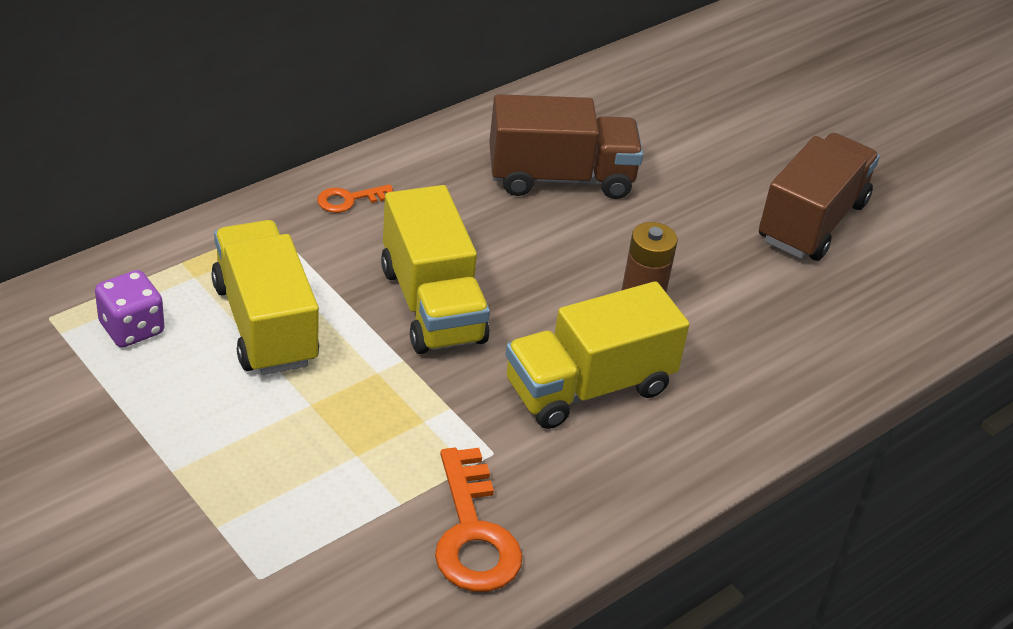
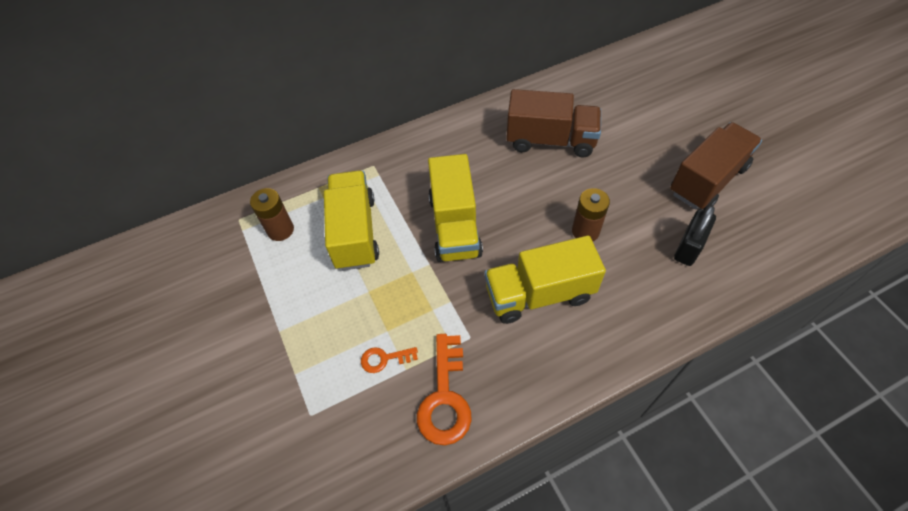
camera: 20 degrees right, 15 degrees up
purple dice [95,270,164,347] -> brown battery [250,188,294,241]
orange key [317,184,393,213] -> orange key moved to [361,347,418,373]
none -> black padlock [674,205,716,266]

